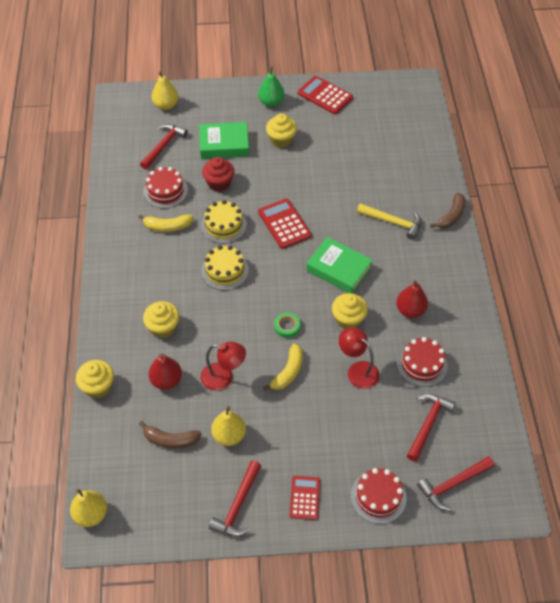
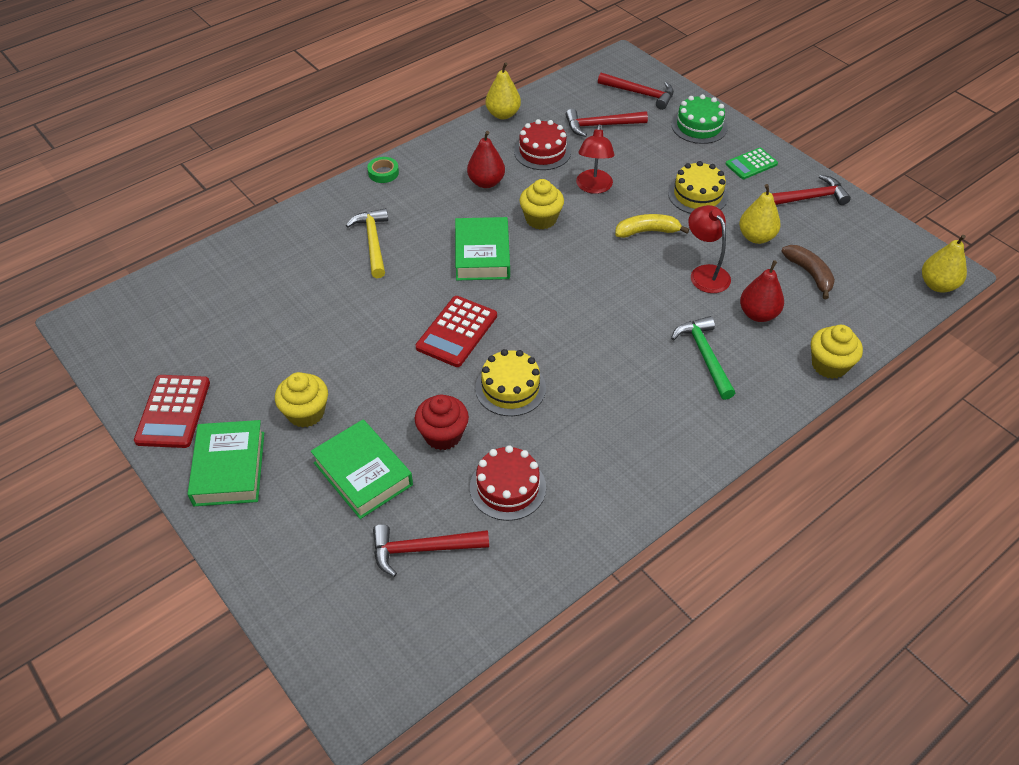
camera: 125 degrees left, 5 degrees down
yellow banana [138,214,193,232] -> none
yellow cupcake [143,301,179,338] -> green hammer [671,316,735,400]
yellow pear [152,71,178,110] -> yellow pear moved to [485,62,521,119]
yellow cake [201,245,249,290] -> yellow cake moved to [668,161,728,214]
green pear [258,67,284,107] -> green book [188,420,264,506]
green tape [274,312,300,338] -> green tape moved to [367,157,399,183]
red calculator [290,476,320,520] -> green calculator [725,148,778,179]
red cake [351,468,407,524] -> green cake [671,94,727,144]
brown banana [430,193,466,228] -> none

